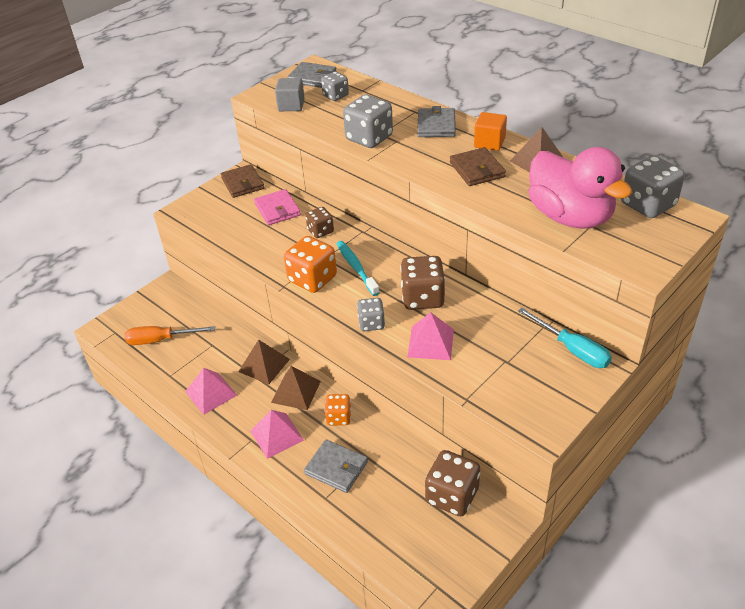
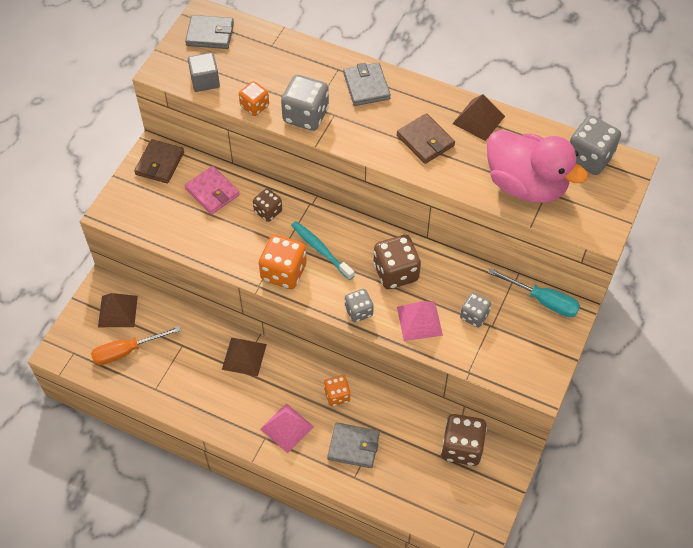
camera: 20 degrees left, 15 degrees up
pink pyramid [185,368,237,415] -> none
brown wallet [221,164,265,198] -> brown wallet turned 60 degrees clockwise [134,139,184,184]
brown pyramid [271,366,321,410] -> brown pyramid moved to [98,293,138,327]
grey dice [321,71,349,101] -> grey dice moved to [460,293,491,327]
orange cube [474,112,507,151] -> none
none -> orange dice [239,81,269,116]

